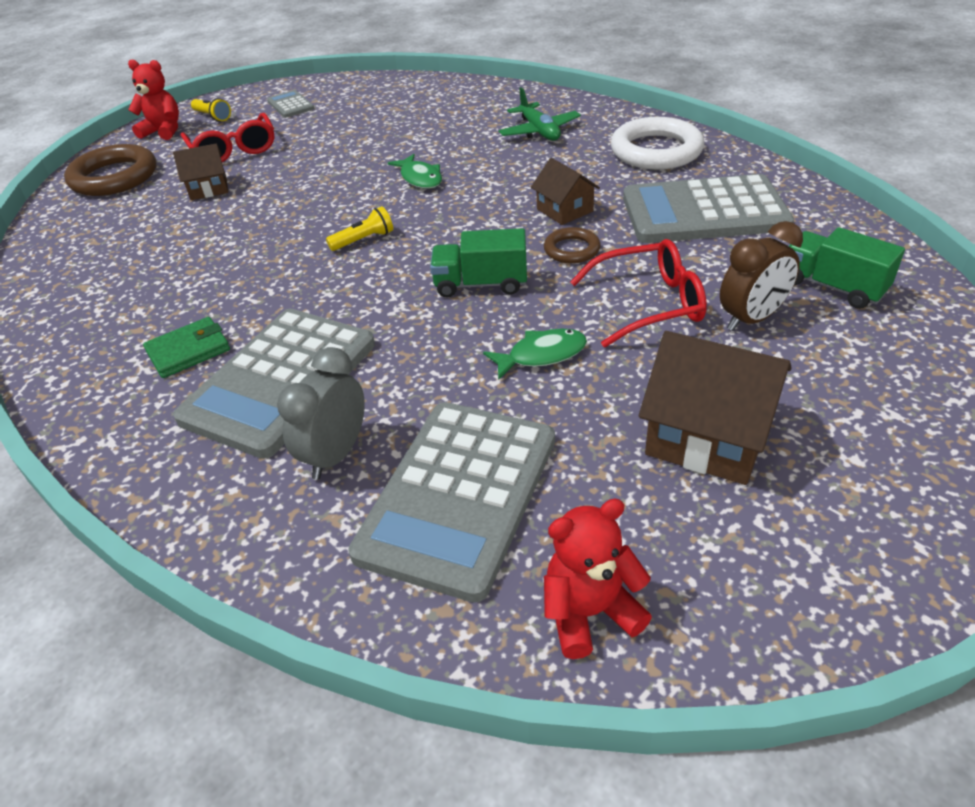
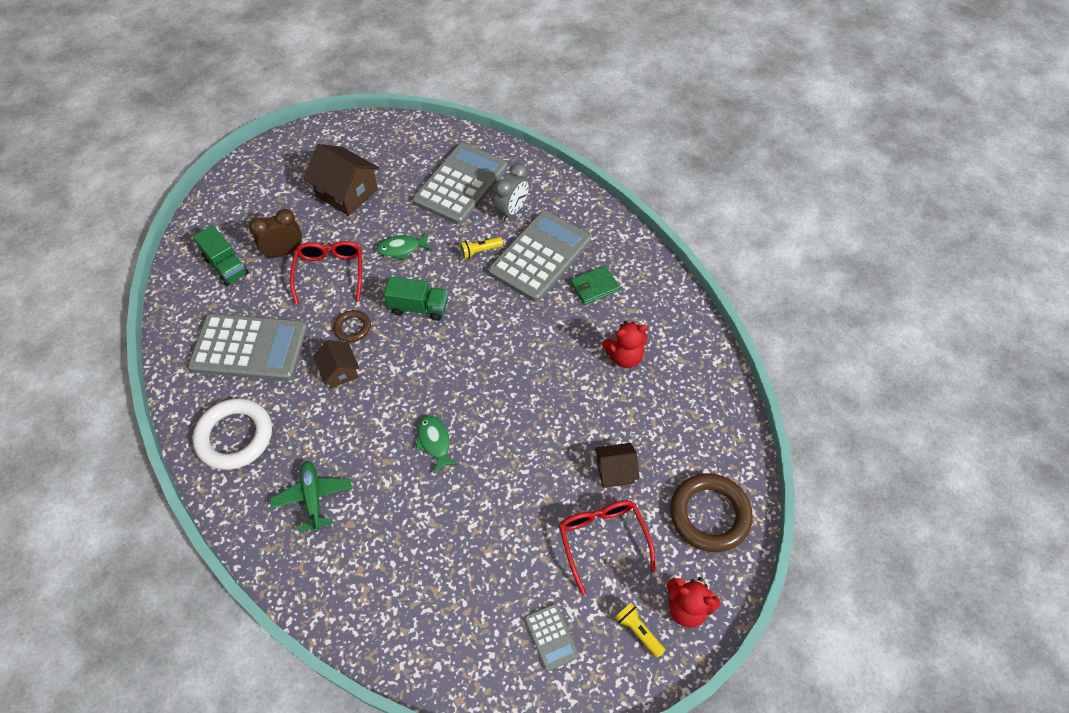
camera: 175 degrees left, 15 degrees up
yellow flashlight [326,206,393,251] -> yellow flashlight moved to [459,237,503,259]
red teddy bear [544,499,652,659] -> red teddy bear moved to [602,321,648,368]
red glasses [570,239,707,347] -> red glasses turned 90 degrees clockwise [290,241,362,304]

